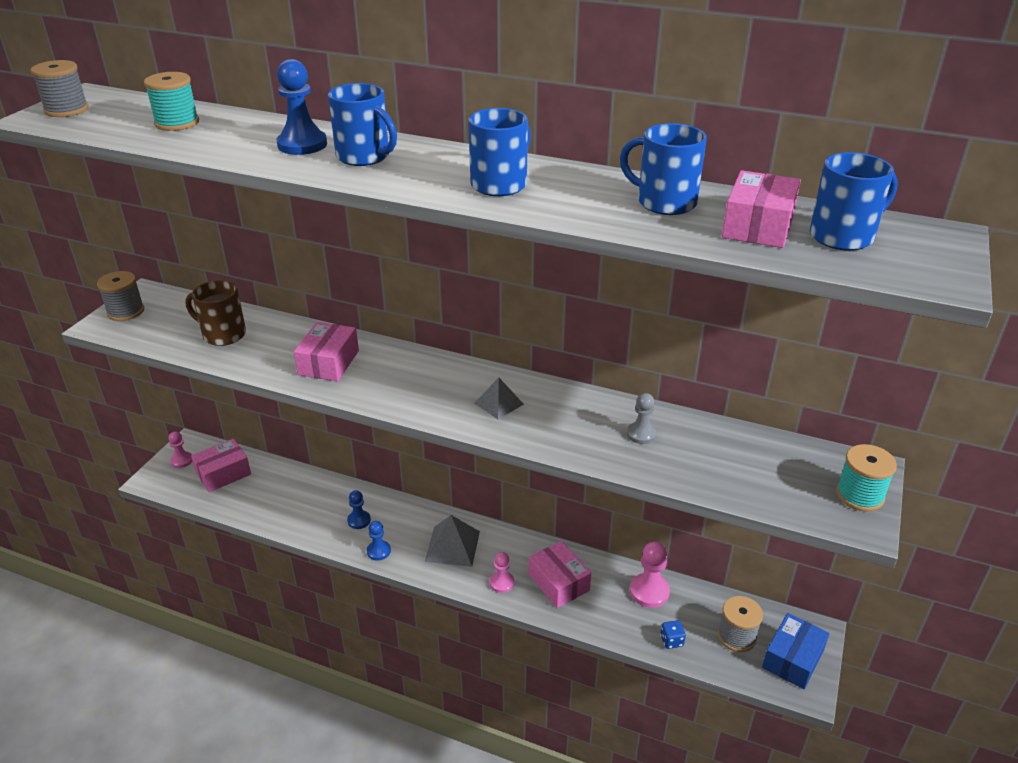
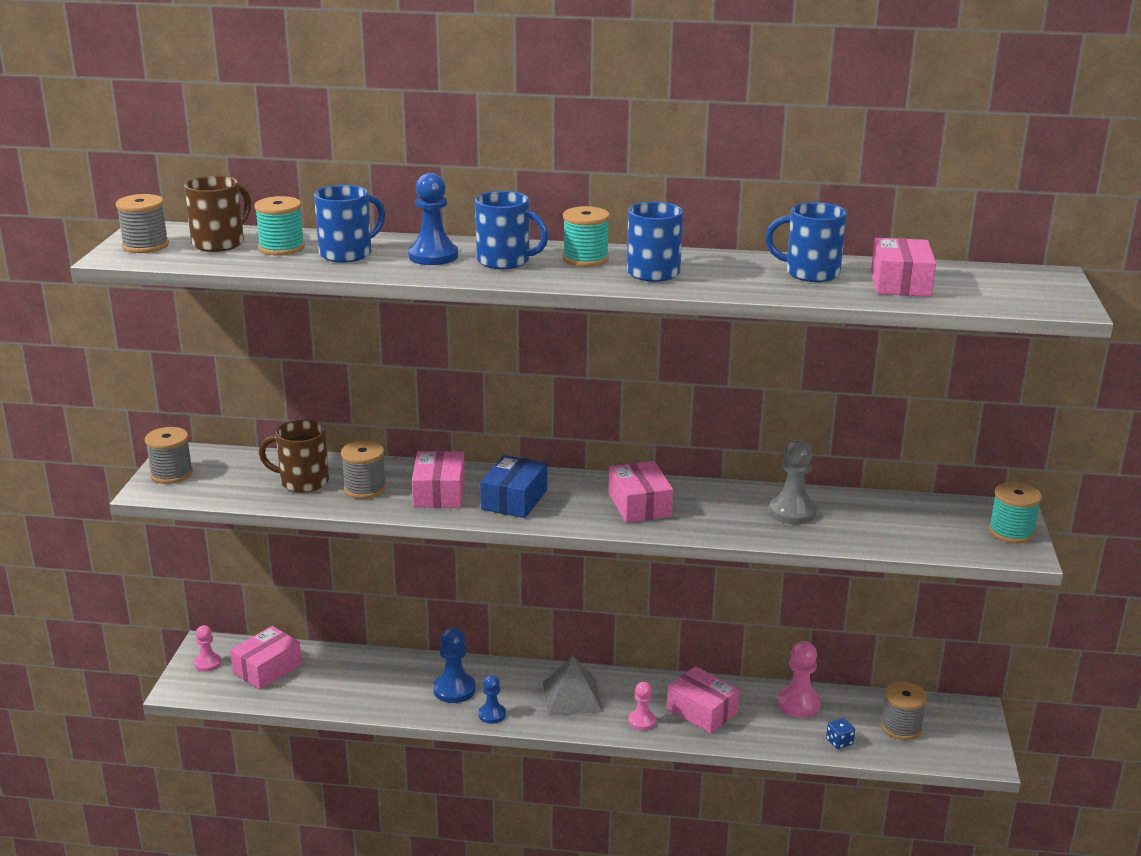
camera: 15 degrees left, 10 degrees down
blue pawn [347,490,371,529] -> blue pawn [433,628,476,703], size x1.58
grey pyramid [474,378,524,419] -> pink box [609,461,673,523]
grey pawn [627,393,657,444] -> grey pawn [769,440,817,524], size x1.58
blue box [762,613,830,689] -> blue box moved to [480,455,547,518]
blue mug [810,152,898,251] -> blue mug moved to [314,185,385,263]
none -> brown mug [184,176,251,252]
none -> grey spool [341,441,386,499]
none -> turquoise spool [563,206,610,267]

